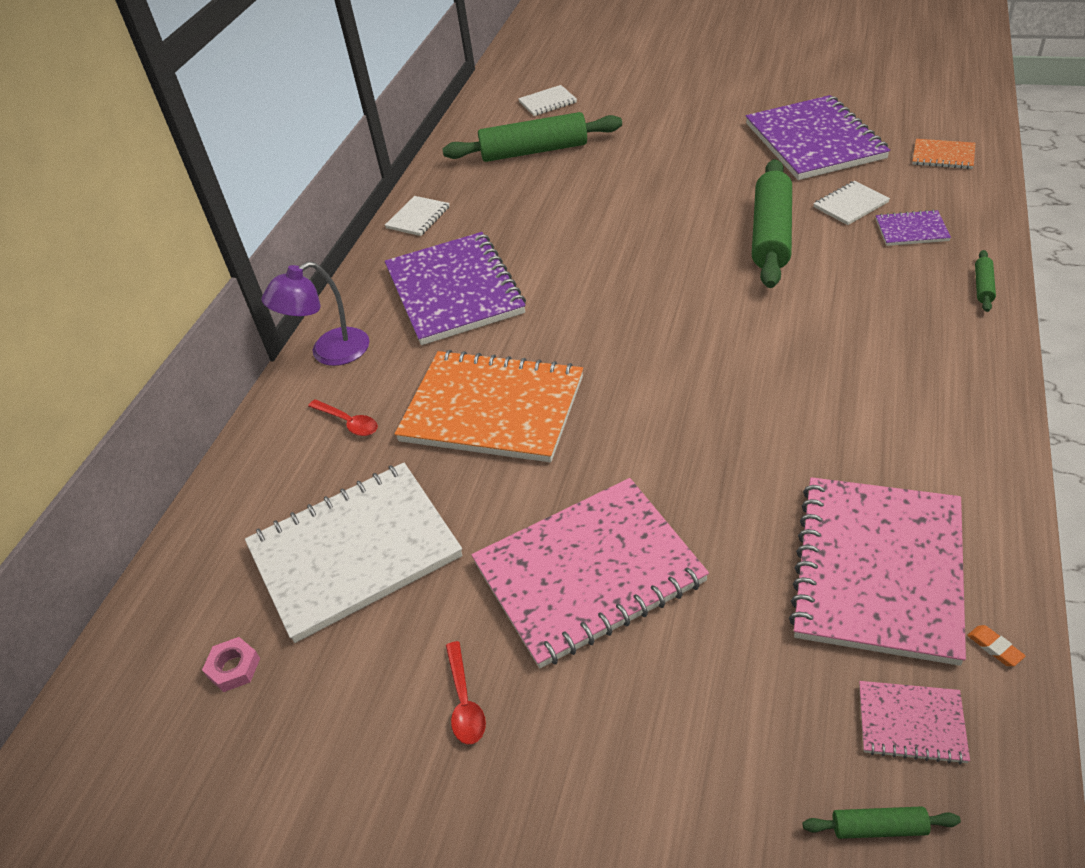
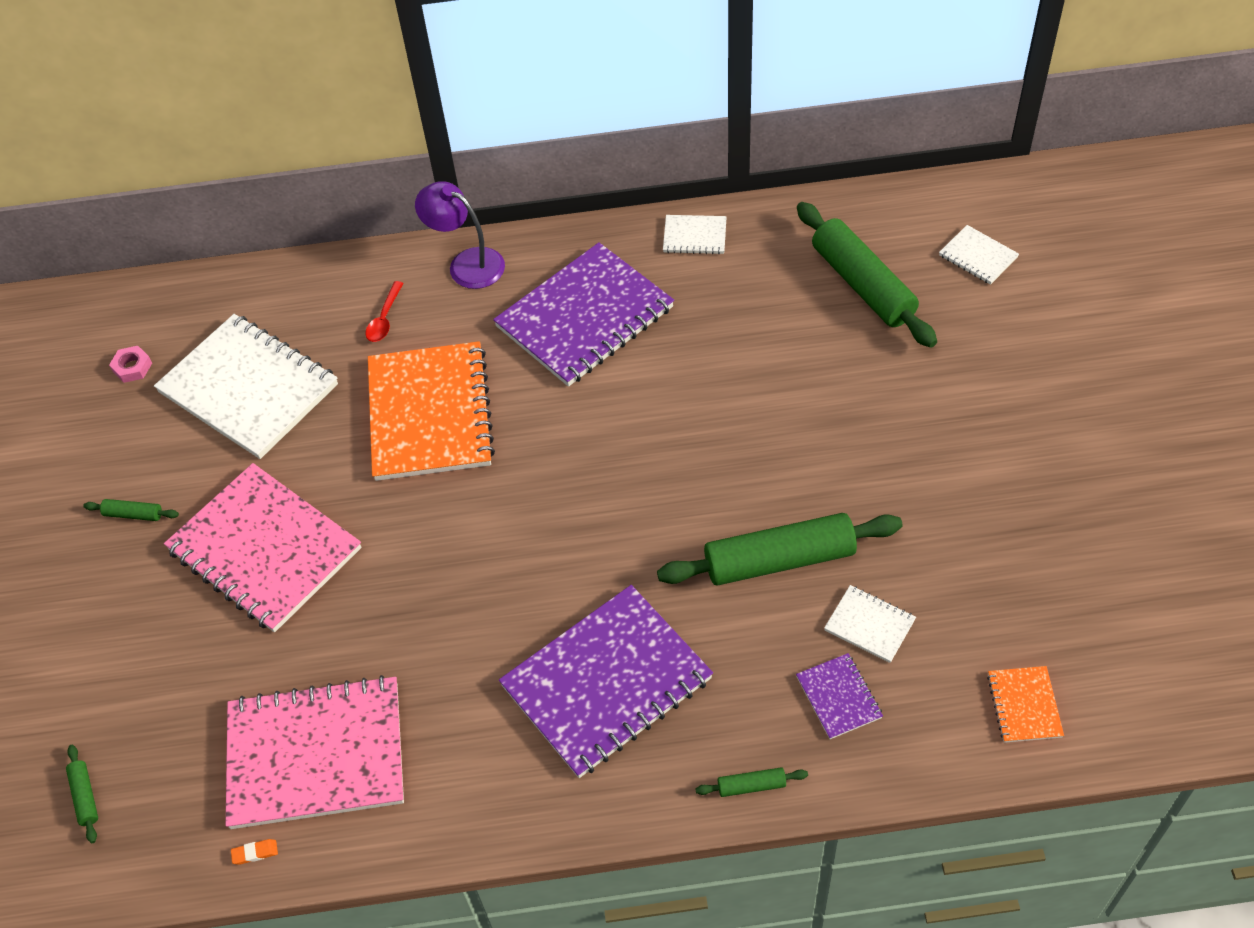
camera: 65 degrees right, 10 degrees up
red spoon [446,641,486,744] -> green rolling pin [83,499,179,521]
purple notebook [746,95,890,180] -> purple notebook moved to [499,585,713,778]
pink notebook [859,681,970,764] -> none
orange eraser [967,625,1025,666] -> orange eraser turned 45 degrees clockwise [231,839,278,865]

